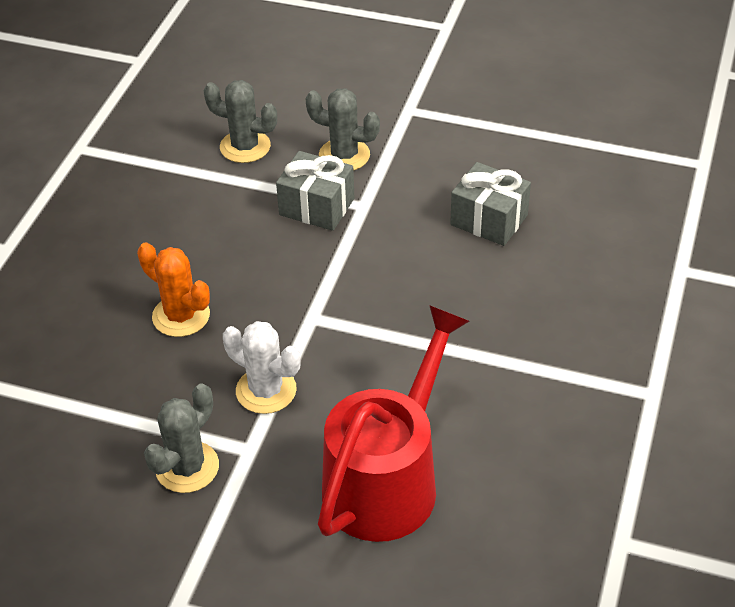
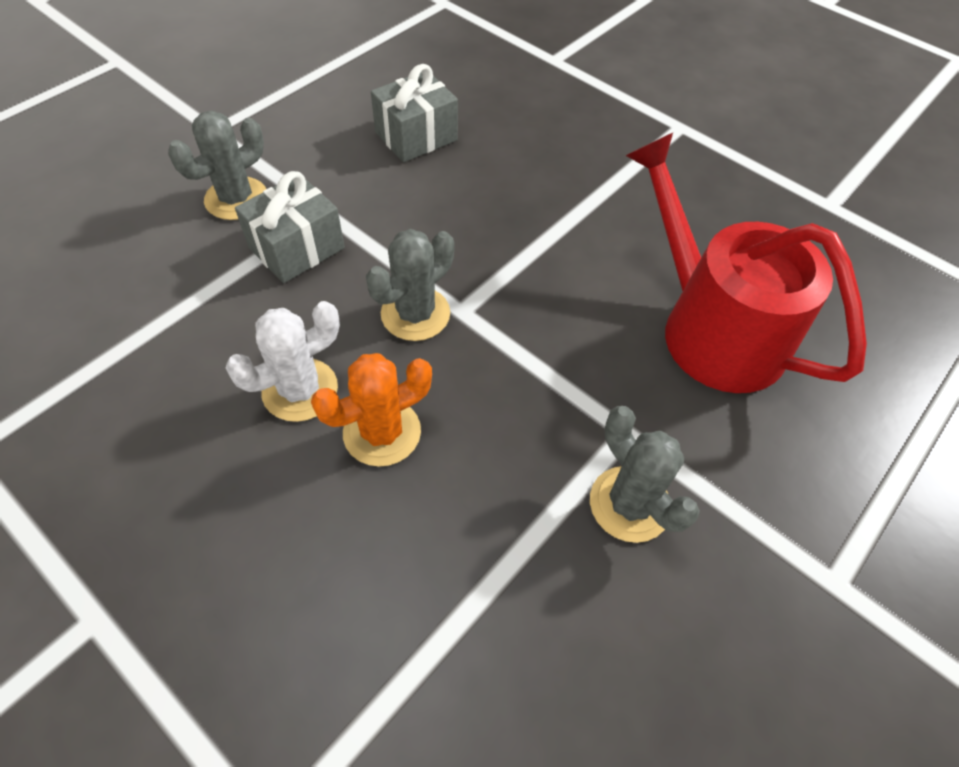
camera: 70 degrees left, 10 degrees up
grey cactus [203,80,277,163] -> grey cactus moved to [366,229,454,341]
white cactus [223,321,300,414] -> white cactus moved to [226,301,340,422]

